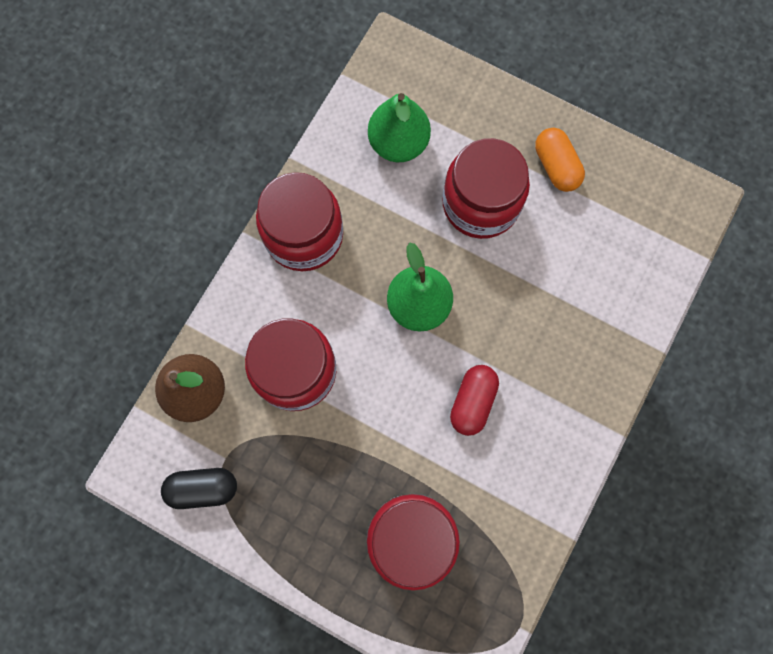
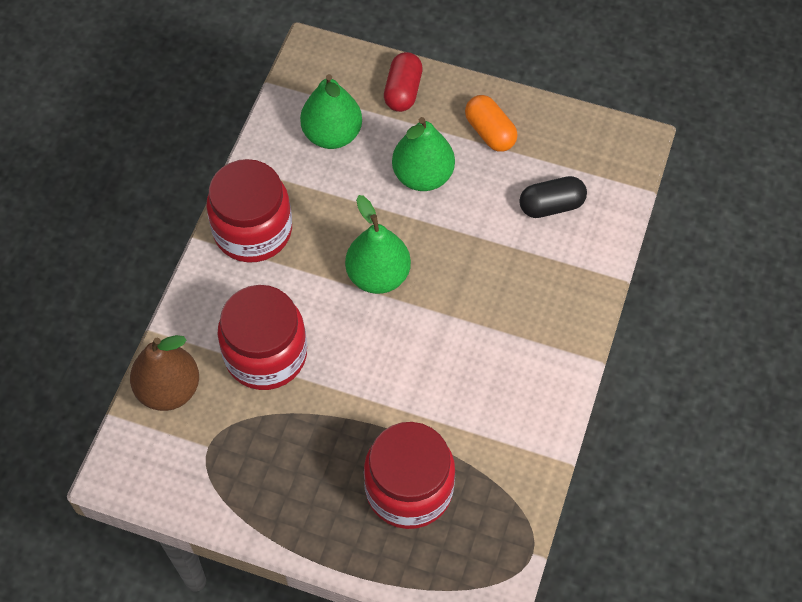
camera: 10 degrees left, 15 degrees down
black capsule [161,468,237,509] -> black capsule moved to [519,176,587,218]
red jar [442,138,530,239] -> green pear [392,117,455,191]
red capsule [450,365,499,436] -> red capsule moved to [384,52,423,112]

